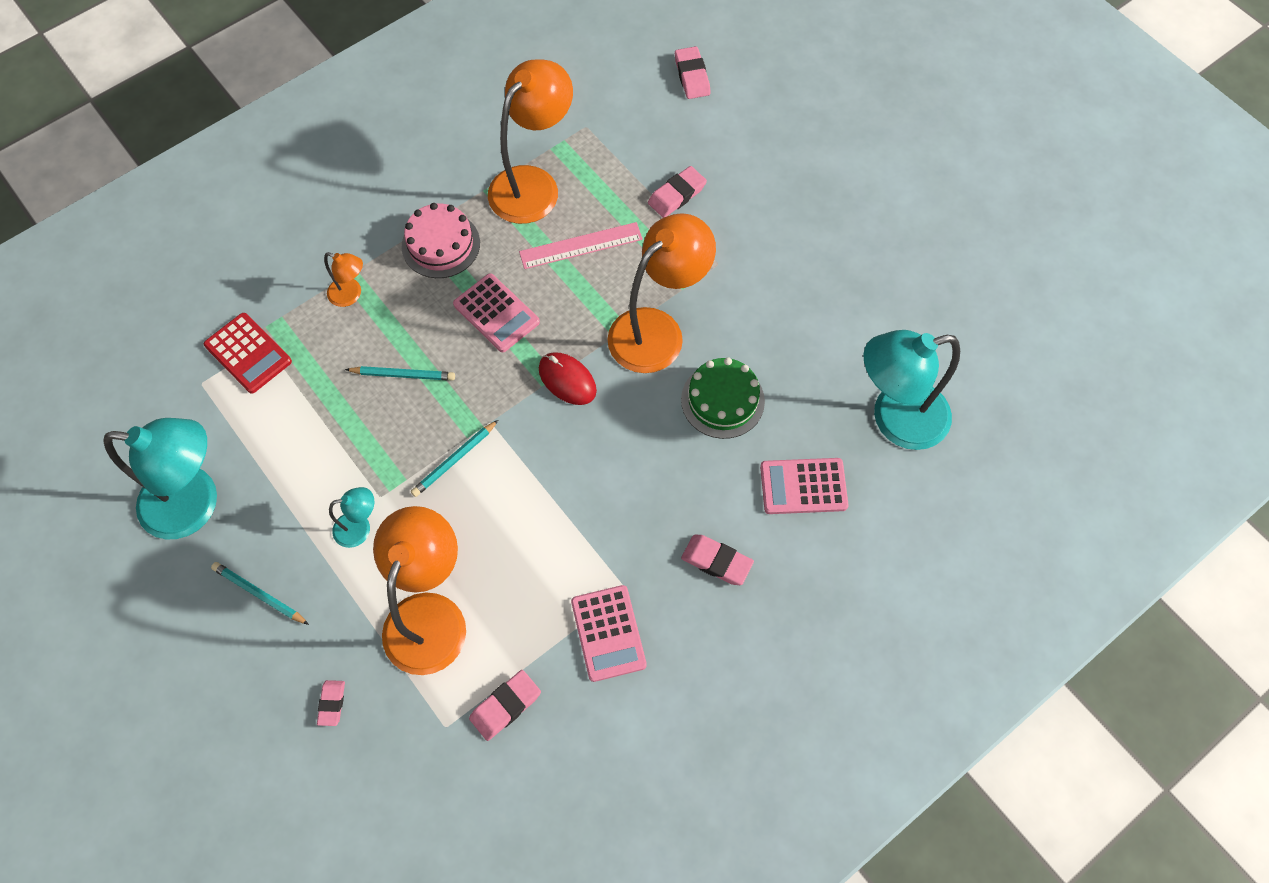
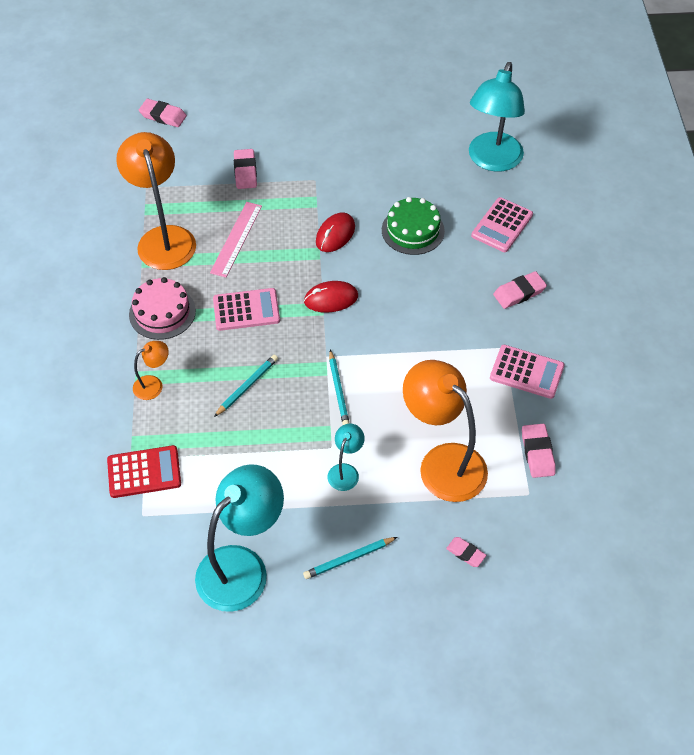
camera: 55 degrees left, 10 degrees down
orange lamp [607,213,716,373] -> red mouse [316,213,355,252]

